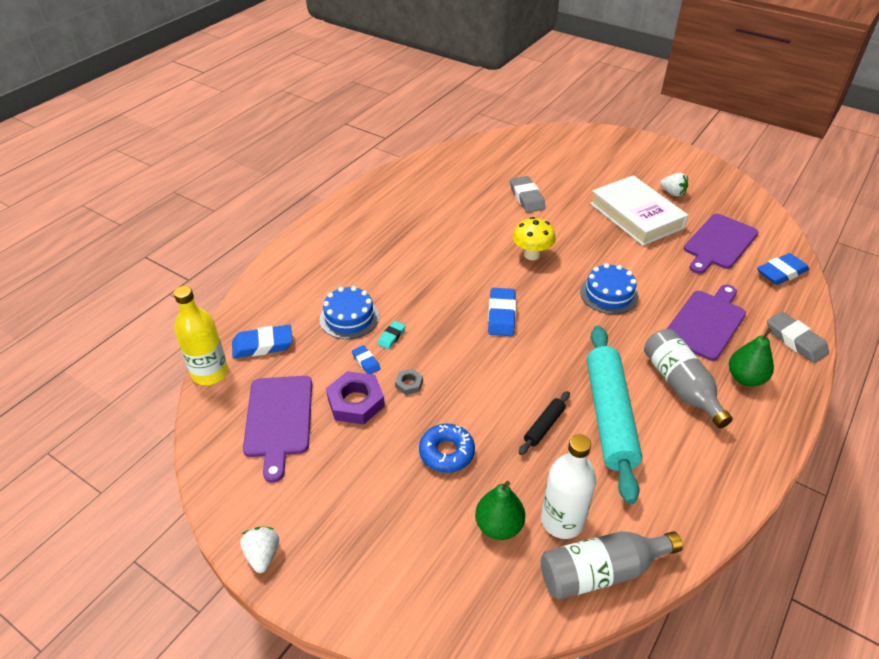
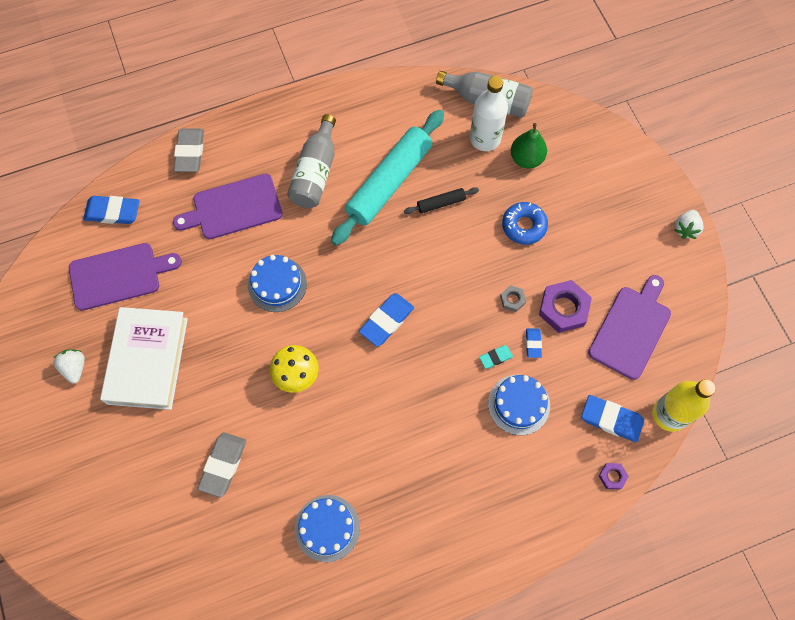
camera: 145 degrees left, 25 degrees up
green pear [729,328,774,387] -> none
none -> blue cake [295,495,360,562]
none -> purple nut [599,463,629,490]

